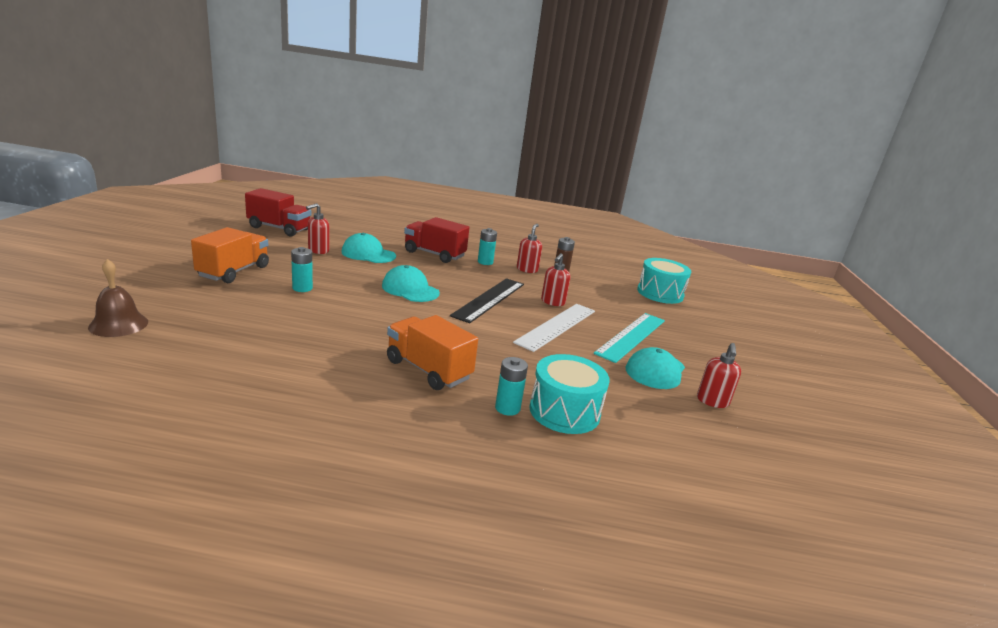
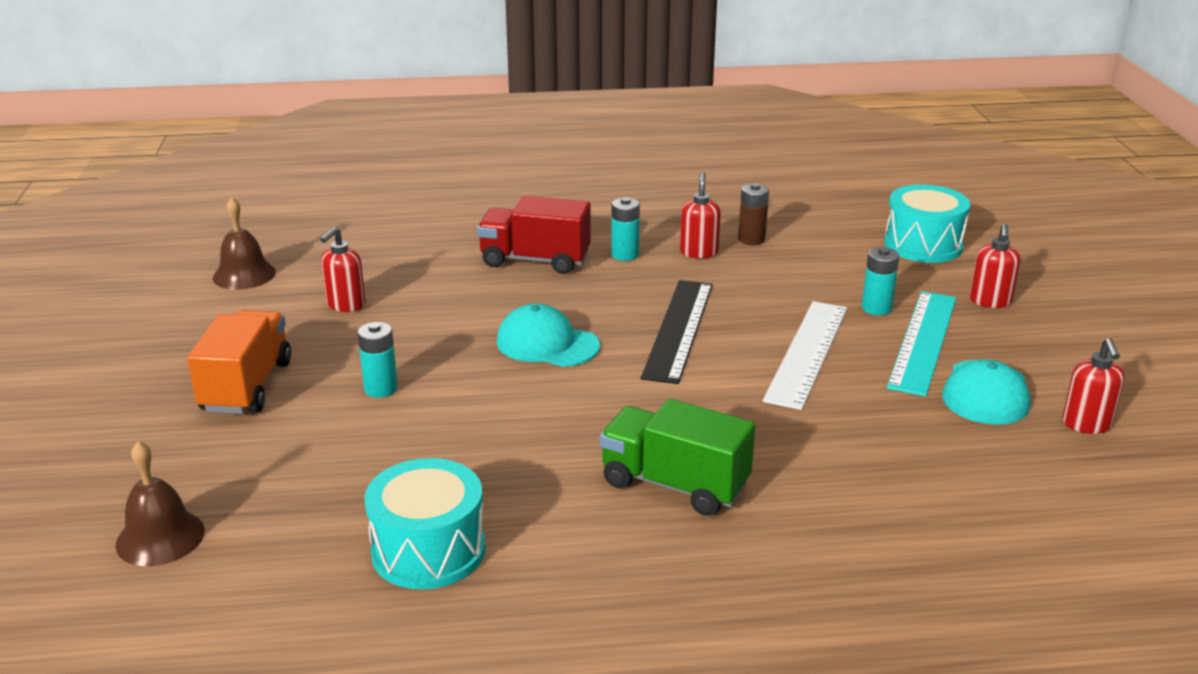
camera: 10 degrees left, 5 degrees up
red truck [245,188,311,236] -> brown bell [213,197,276,290]
turquoise cap [341,233,396,263] -> none
orange truck [387,315,478,390] -> green truck [600,399,755,516]
turquoise battery [495,357,528,416] -> turquoise battery moved to [862,247,899,315]
turquoise drum [529,354,610,434] -> turquoise drum moved to [364,458,486,589]
red soap dispenser [541,253,570,306] -> red soap dispenser moved to [969,224,1020,308]

